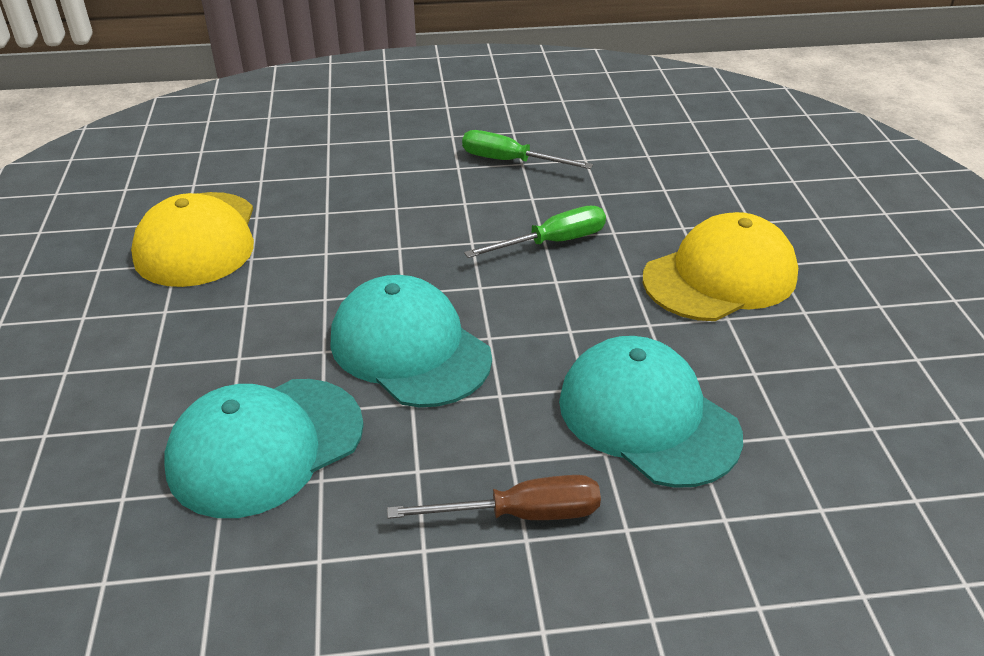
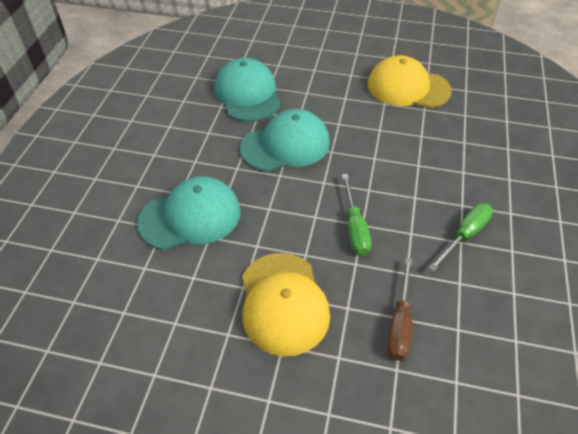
camera: 110 degrees right, 10 degrees up
brown screwdriver [387,475,601,520] -> brown screwdriver moved to [387,258,413,361]

